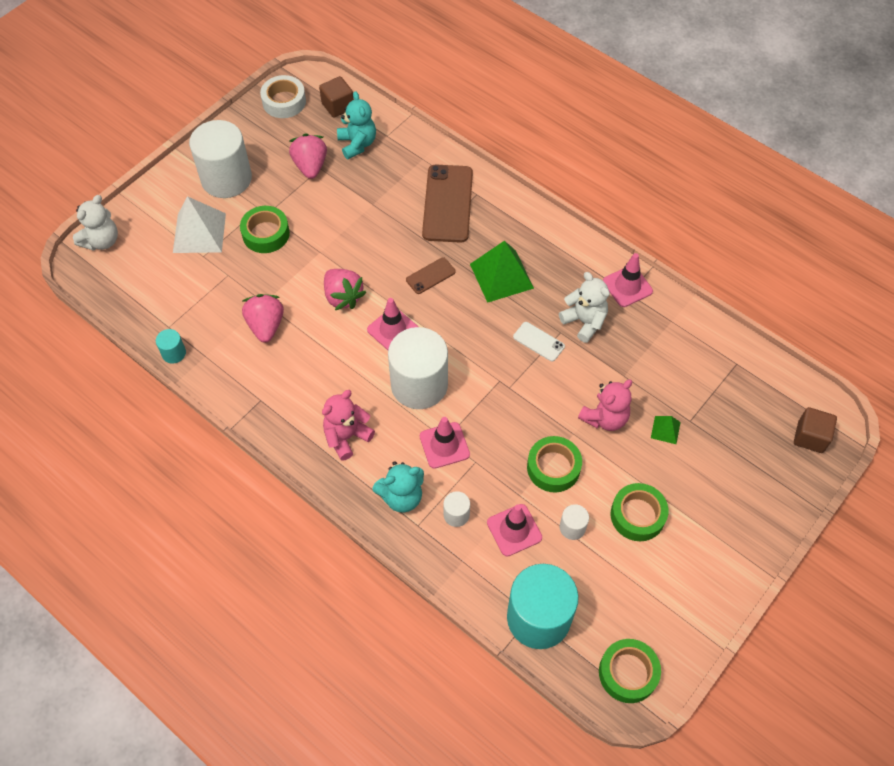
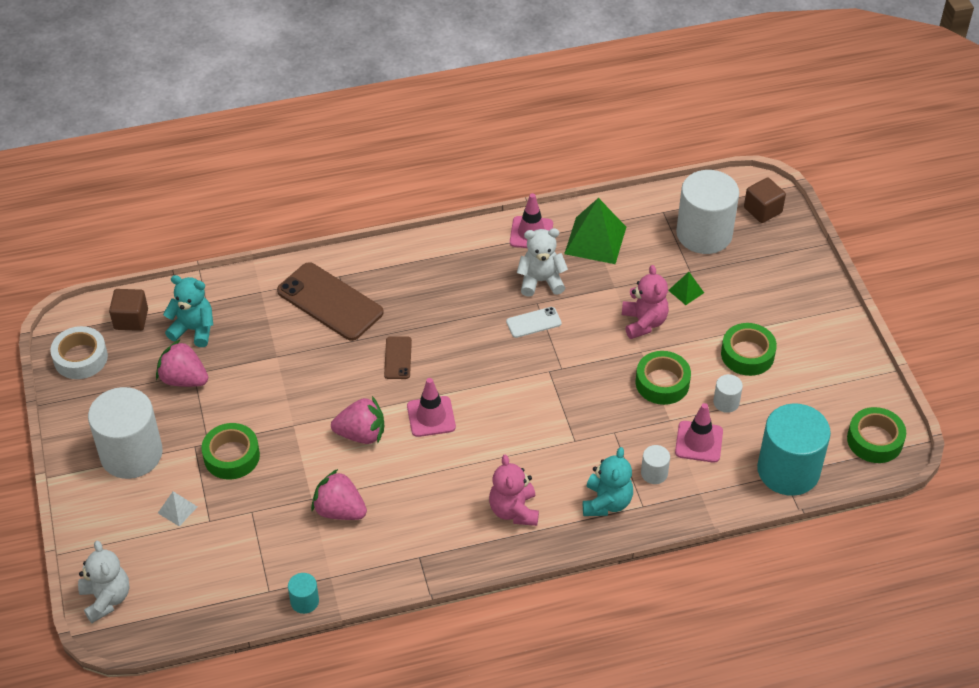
camera: 55 degrees left, 10 degrees down
white pyramid [173,196,226,253] -> white pyramid [158,491,197,526], size x0.48
white cylinder [388,327,448,409] -> white cylinder moved to [676,170,739,254]
pink traffic cone [420,417,470,469] -> none
green pyramid [470,241,534,303] -> green pyramid moved to [564,198,626,264]

